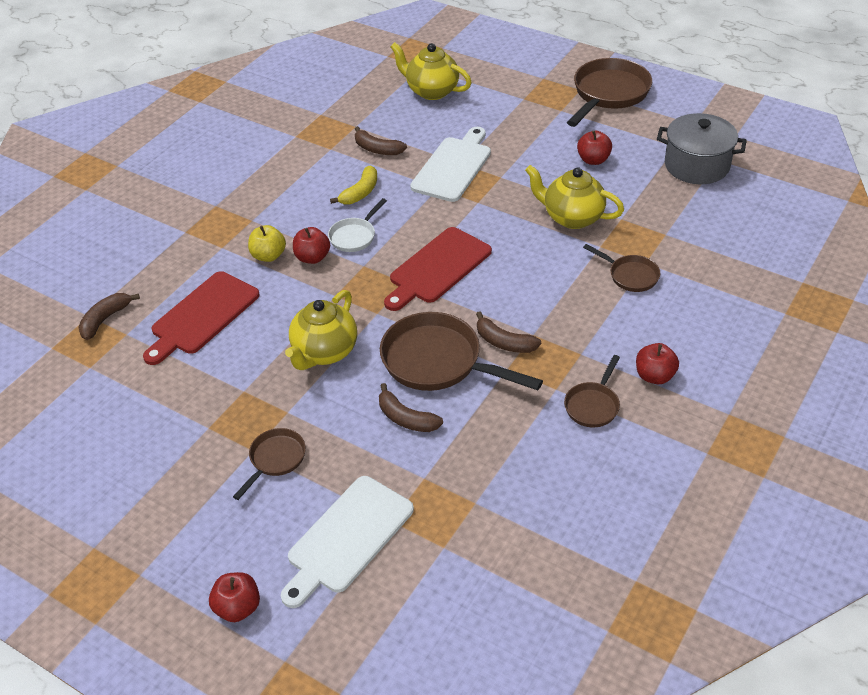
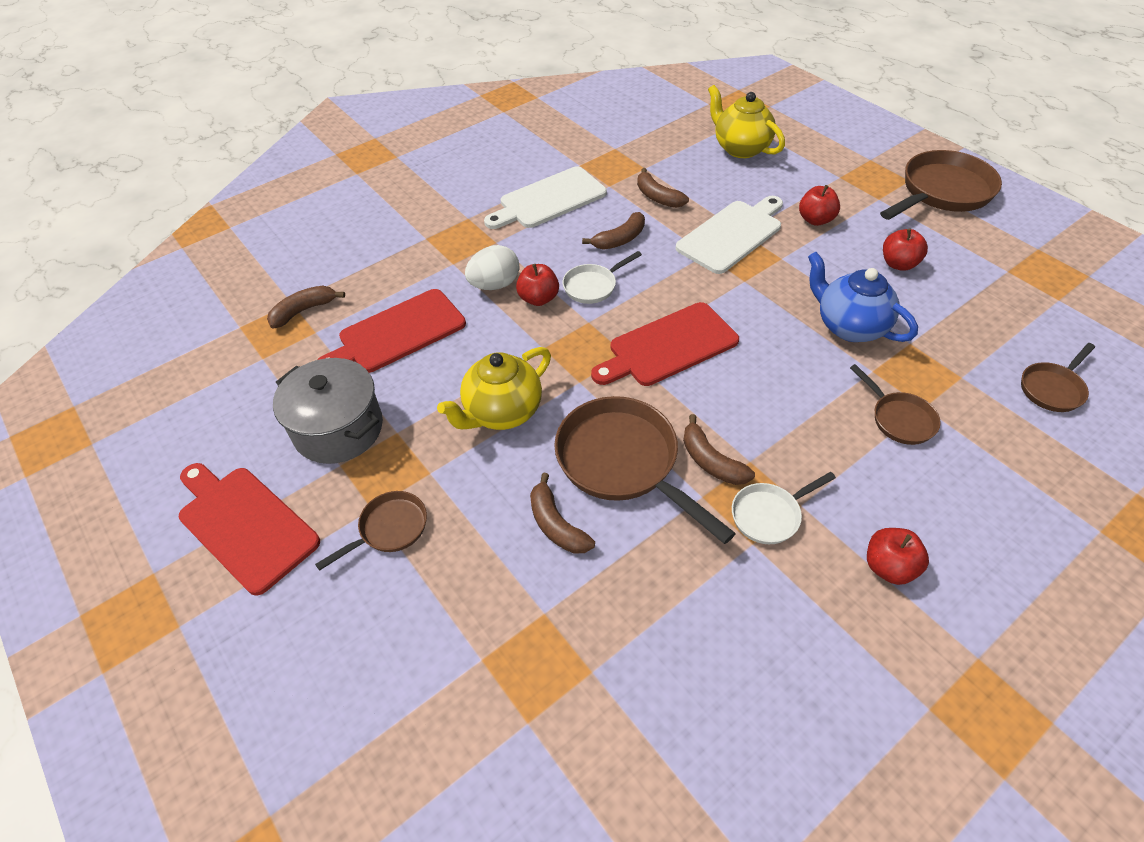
camera: 20 degrees right, 5 degrees up
red apple [209,572,260,622] -> red apple moved to [799,185,840,226]
yellow apple [248,225,286,262] -> white egg [465,245,519,290]
white cutting board [281,476,414,608] -> white cutting board moved to [484,166,607,229]
yellow banana [330,166,377,204] -> brown banana [582,212,645,250]
yellow teapot [525,165,624,229] -> blue teapot [808,252,918,342]
brown pan [564,355,620,427] -> brown pan moved to [1021,343,1095,412]
grey pot [657,113,747,184] -> grey pot moved to [273,358,383,464]
none -> red cutting board [179,463,320,595]
none -> white pan [732,472,836,544]

